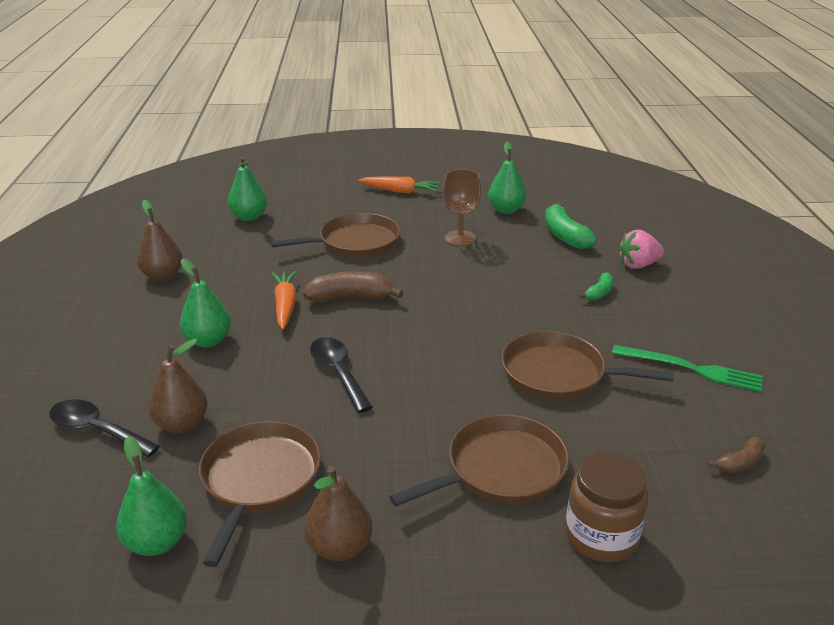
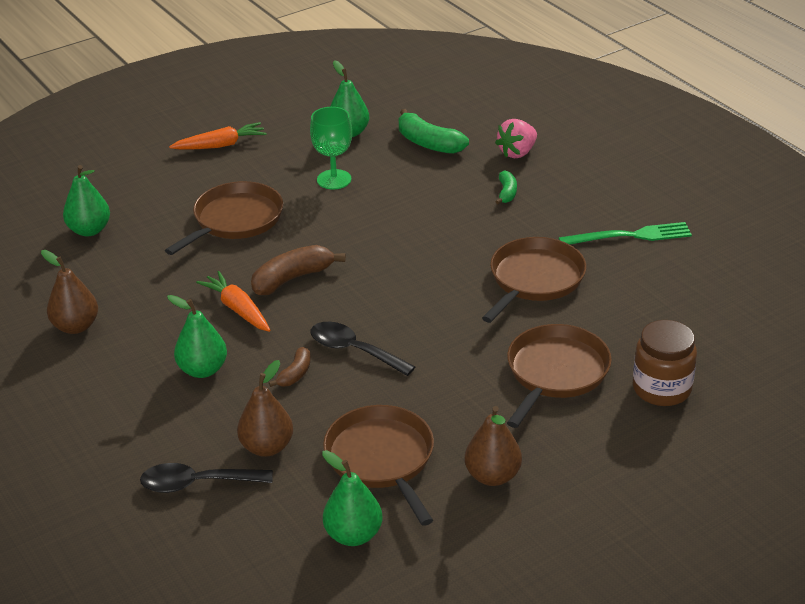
camera: 30 degrees left, 5 degrees up
brown goblet [442,169,482,246] -> green goblet [310,107,352,190]
brown pan [501,331,674,400] -> brown pan turned 135 degrees clockwise [482,237,586,323]
brown banana [707,437,765,474] -> brown banana moved to [269,347,311,387]

